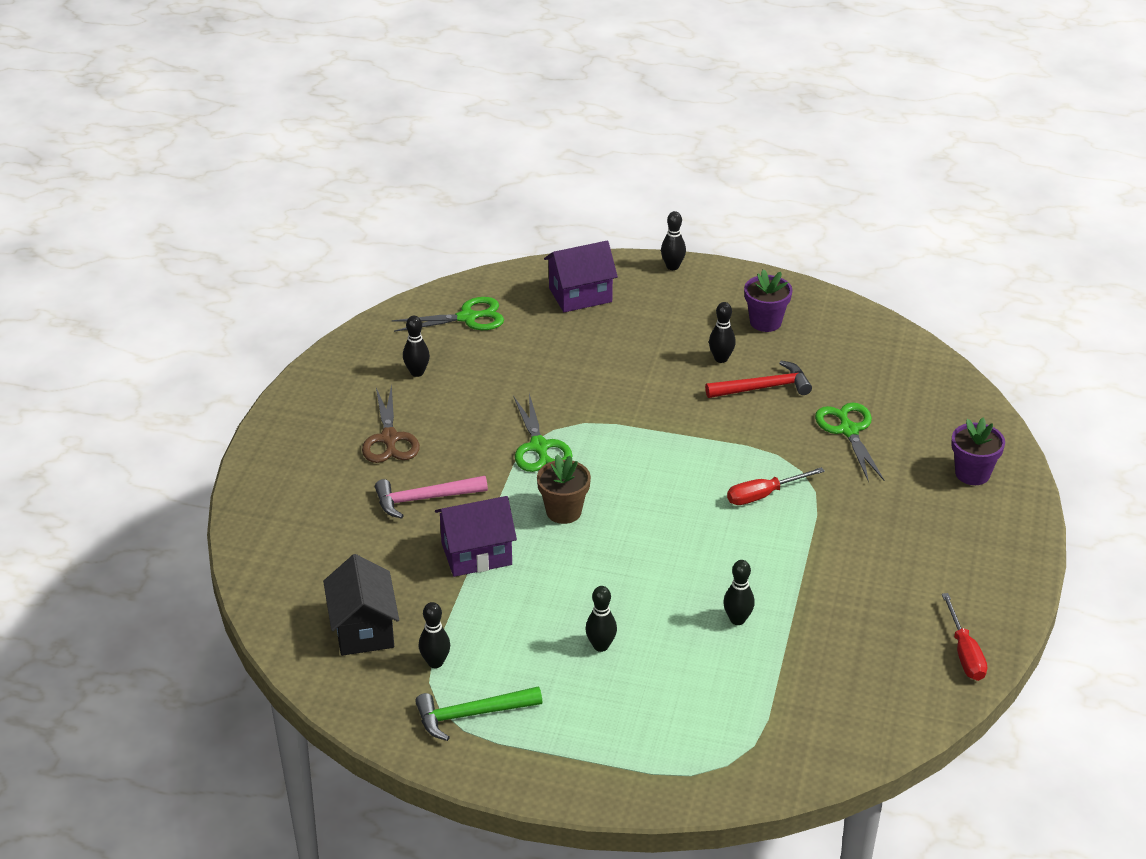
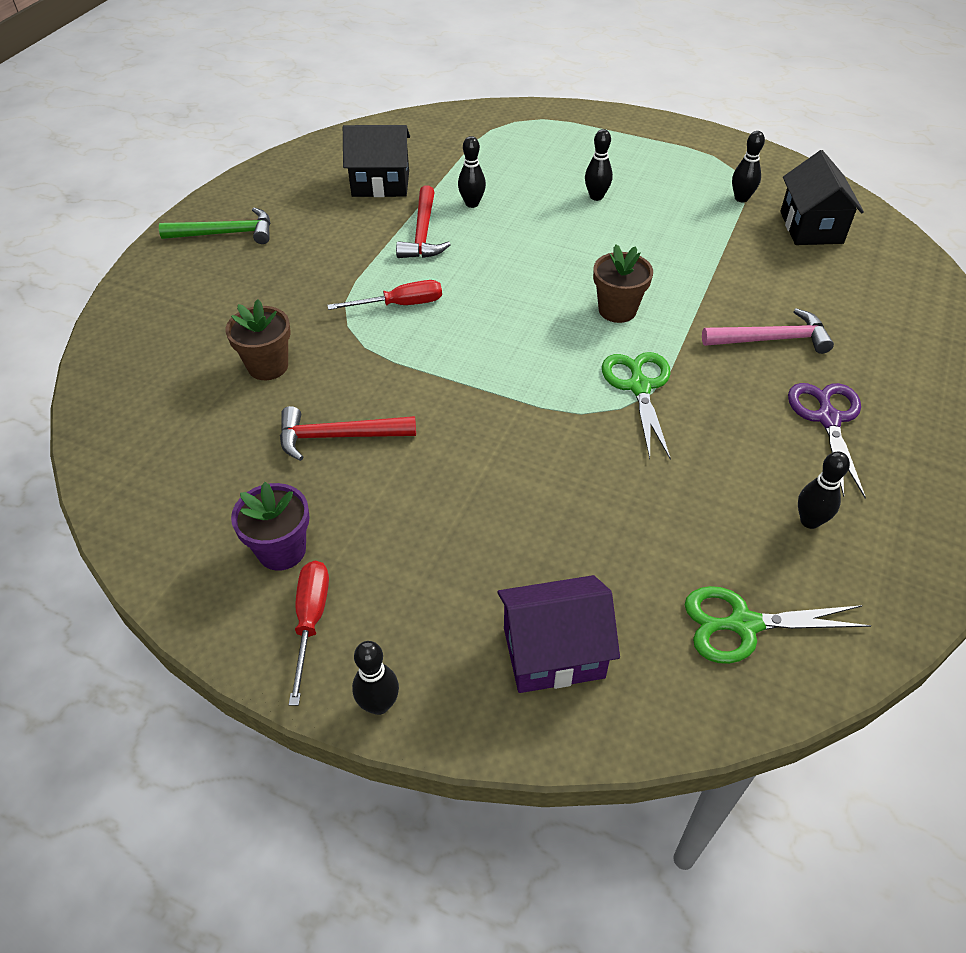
camera: 170 degrees left, 10 degrees up
brown scissors [362,384,420,463] -> purple scissors [788,383,866,498]
green hammer [415,686,542,741] -> green hammer moved to [159,208,270,244]
purple house [435,496,517,577] -> none
black bowling pin [709,302,736,363] -> none
green scissors [815,403,884,482] -> brown flower pot [226,299,291,380]
red screwdriver [942,593,987,681] -> red screwdriver moved to [289,561,329,706]
purple flower pot [951,418,1005,485] -> none
none -> black house [343,125,410,197]
none -> red hammer [396,185,451,258]

